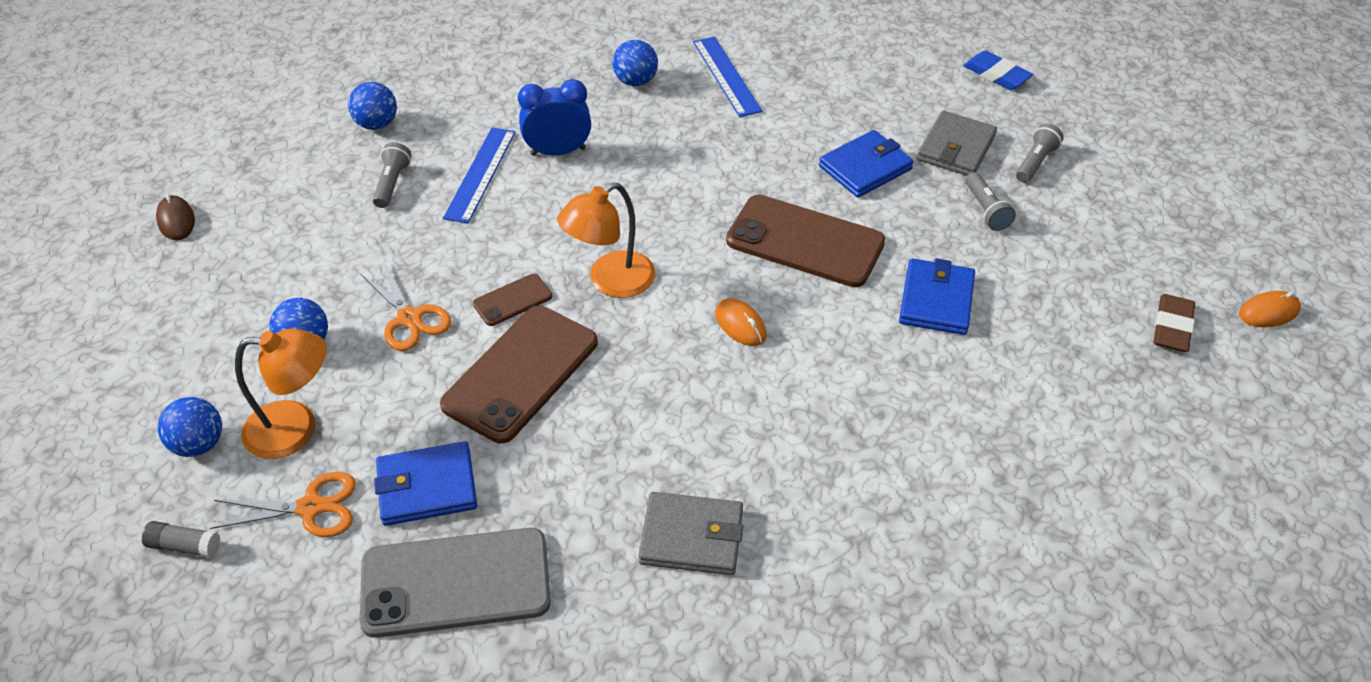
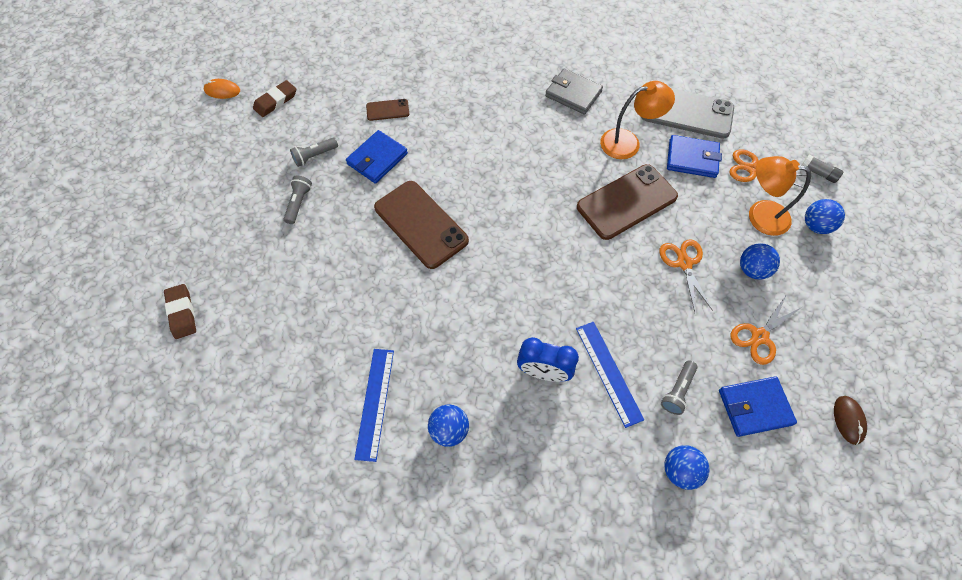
camera: 155 degrees left, 15 degrees up
blue ruler [443,127,516,223] -> blue ruler turned 60 degrees counterclockwise [576,322,644,428]
brown phone [473,274,552,326] -> brown phone moved to [366,99,409,121]
orange lamp [557,183,655,298] -> orange lamp moved to [600,81,675,159]
orange mouse [715,298,766,346] -> none
blue wallet [819,130,914,198] -> blue wallet moved to [719,376,797,437]
grey wallet [917,111,997,176] -> none
blue eraser [963,50,1033,90] -> brown eraser [164,284,196,339]
grey flashlight [1016,124,1063,183] -> grey flashlight moved to [290,138,338,167]
none -> orange scissors [731,294,802,365]

